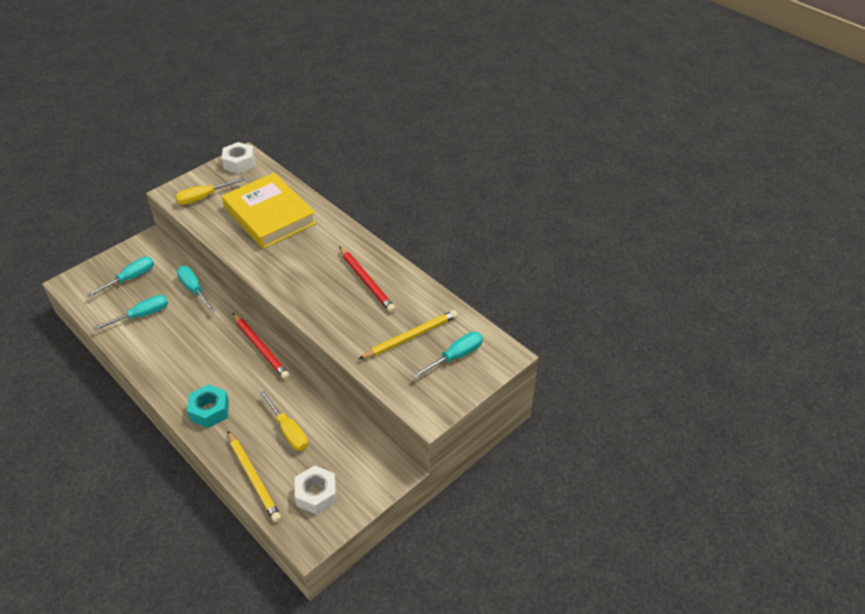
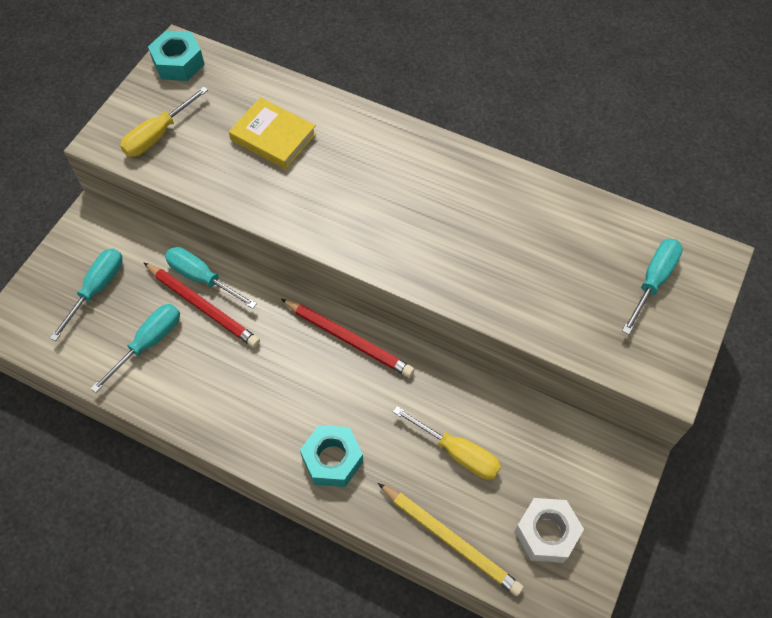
camera: 20 degrees left, 15 degrees up
white nut [222,142,255,174] -> turquoise nut [148,31,205,81]
yellow book [222,173,316,249] -> yellow book [229,97,317,169], size x0.57
red pencil [339,247,396,313] -> red pencil moved to [144,263,260,348]
yellow pencil [359,310,458,359] -> none

